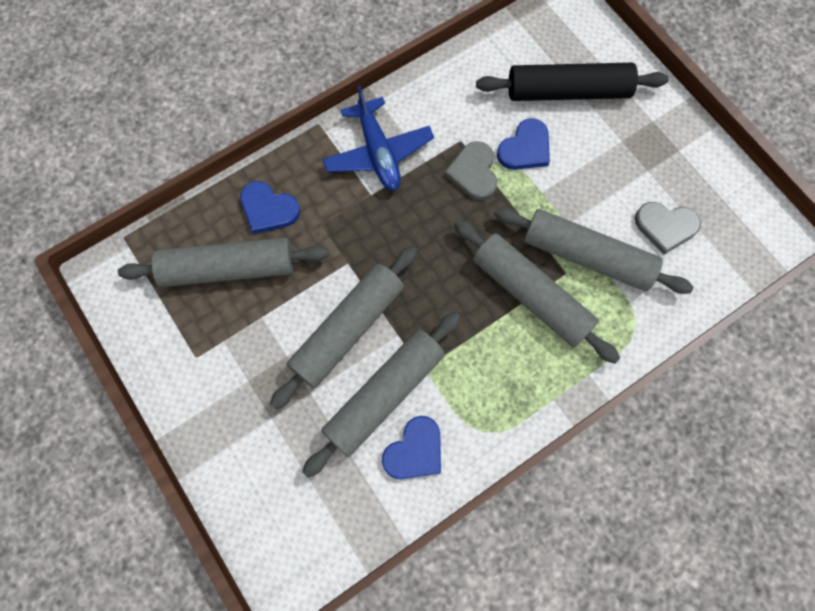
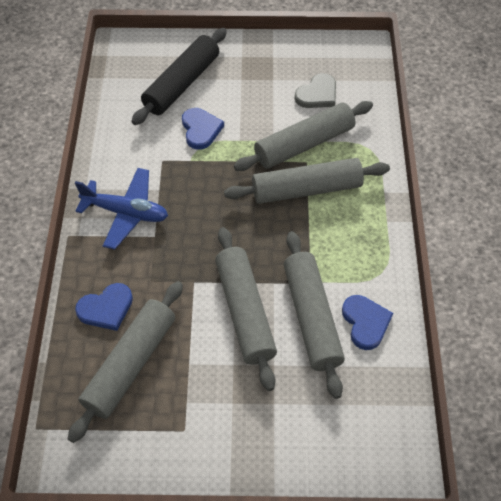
camera: 55 degrees left, 15 degrees down
grey heart [445,141,497,200] -> none

